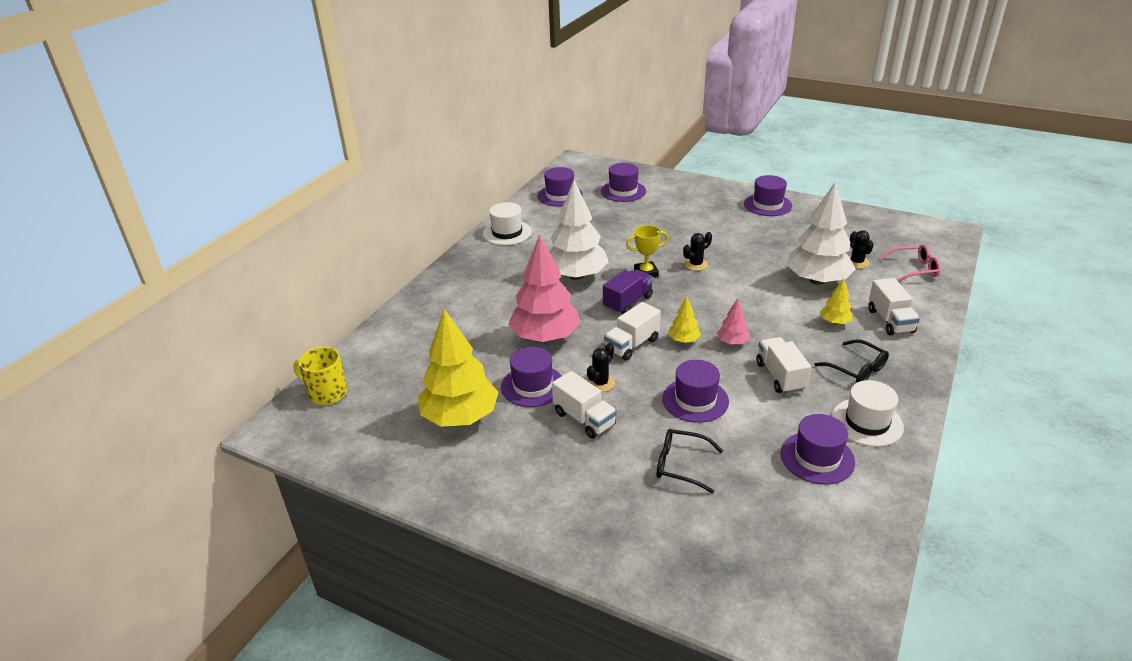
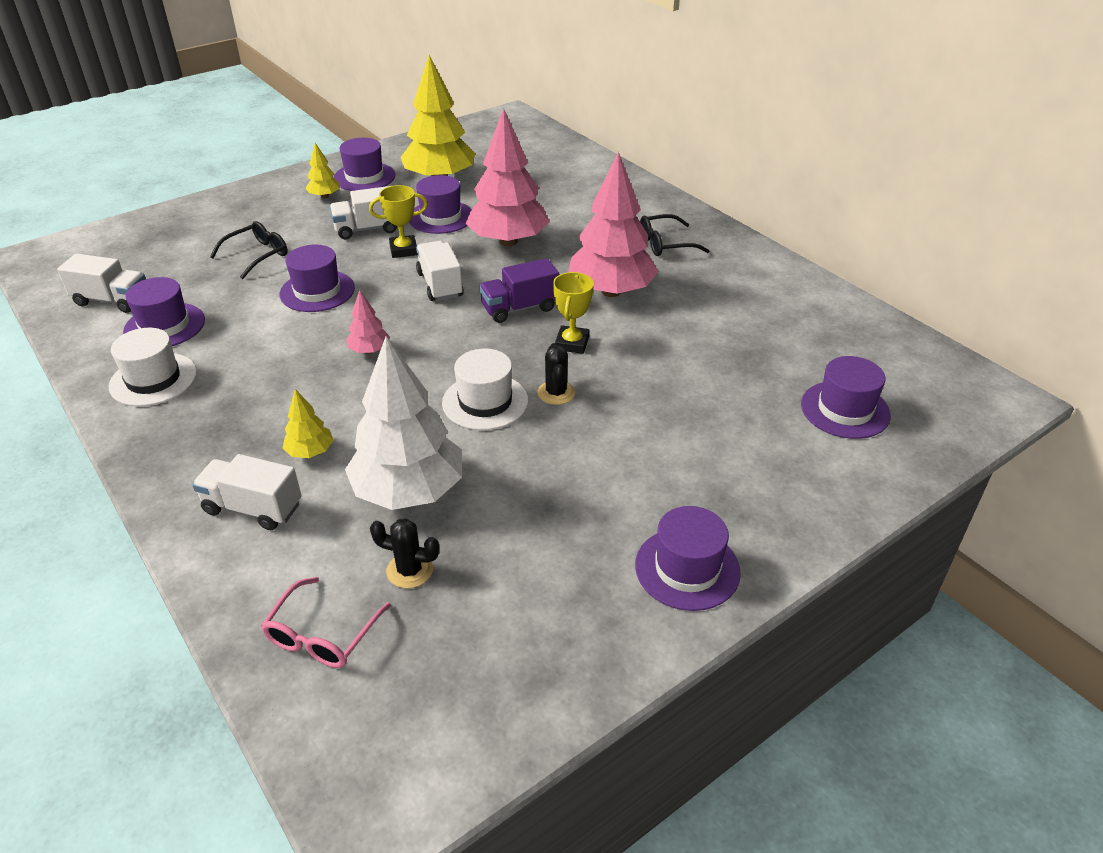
camera: 115 degrees right, 5 degrees up
yellow mug [293,347,348,405] -> none
white hat [483,202,532,245] -> white hat moved to [442,349,528,430]
purple hat [537,167,583,206] -> purple hat moved to [334,138,395,191]
white tree [549,180,609,280] -> pink tree [568,152,659,297]
black cactus [587,343,615,392] -> yellow trophy [369,185,428,258]
purple truck [603,270,653,314] -> purple truck turned 90 degrees clockwise [479,258,559,323]
yellow tree [668,297,701,343] -> yellow tree moved to [306,143,340,198]
white truck [756,337,811,394] -> white truck moved to [57,254,146,313]
black glasses [814,339,889,383] -> black glasses moved to [640,214,709,256]

